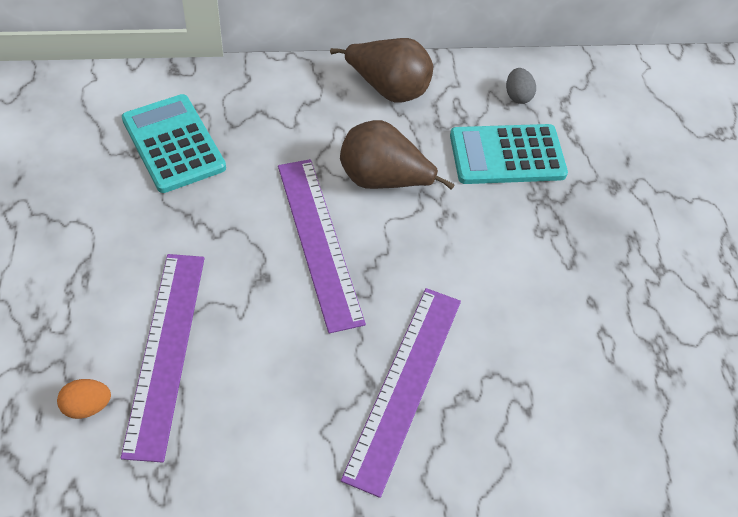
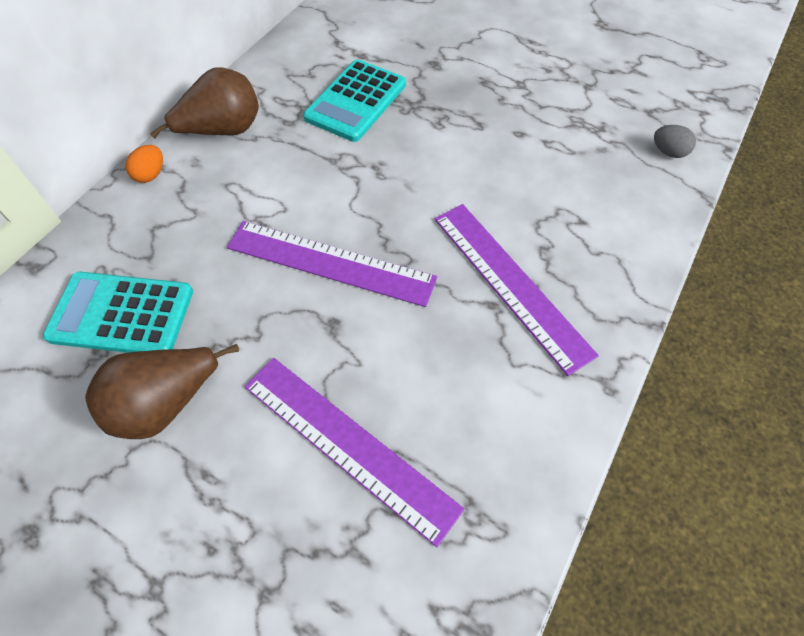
camera: 50 degrees left, 5 degrees up
orange egg [57,379,111,419] -> orange egg moved to [126,145,163,183]
brown pear [340,120,455,190] -> brown pear moved to [85,344,239,439]
grey egg [506,68,536,104] -> grey egg moved to [654,125,696,158]

